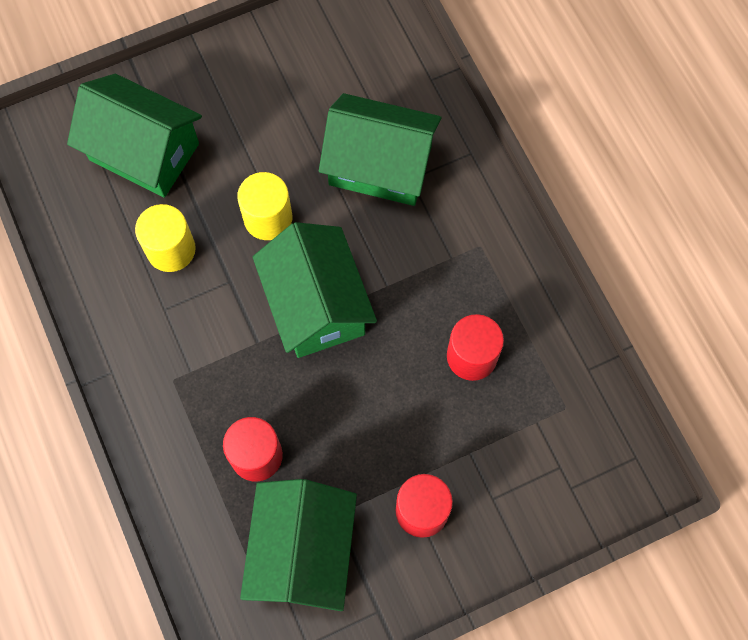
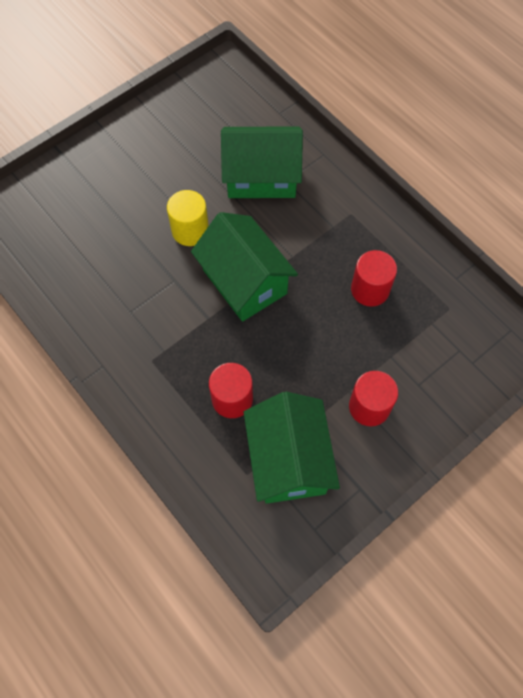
camera: 15 degrees left, 5 degrees down
green house [67,74,202,198] -> none
yellow cylinder [135,204,196,272] -> none

